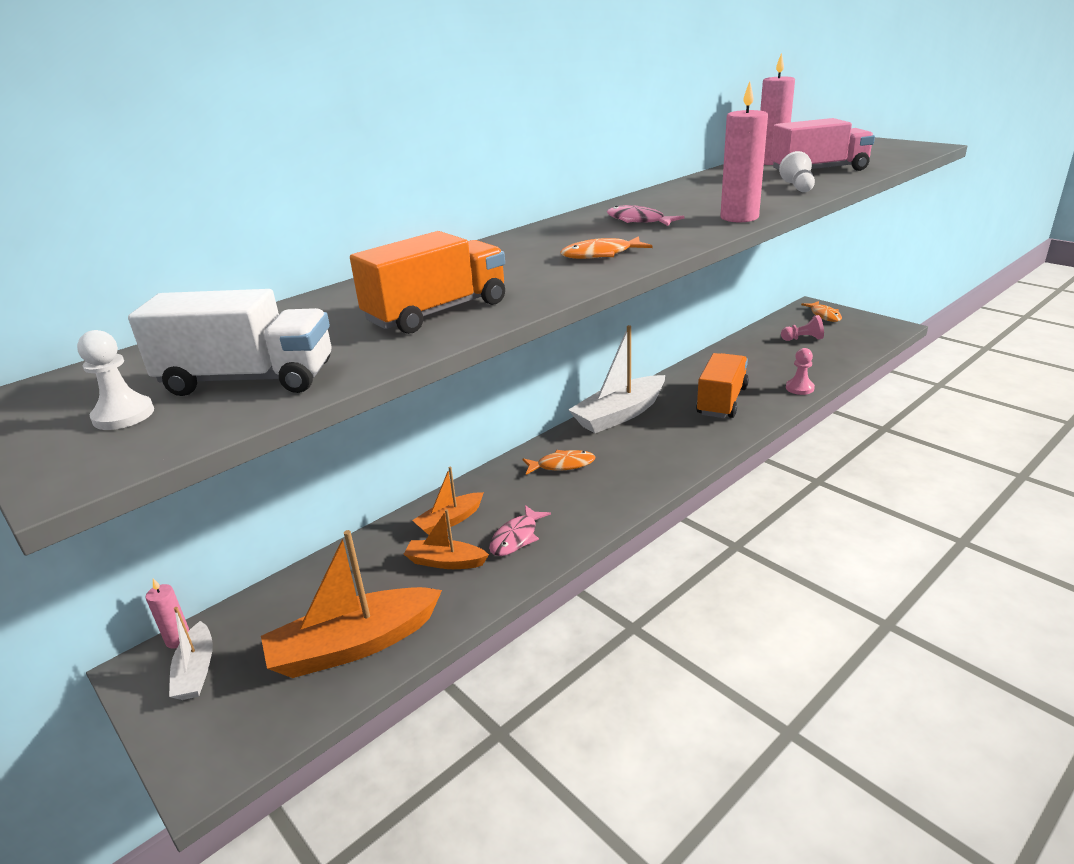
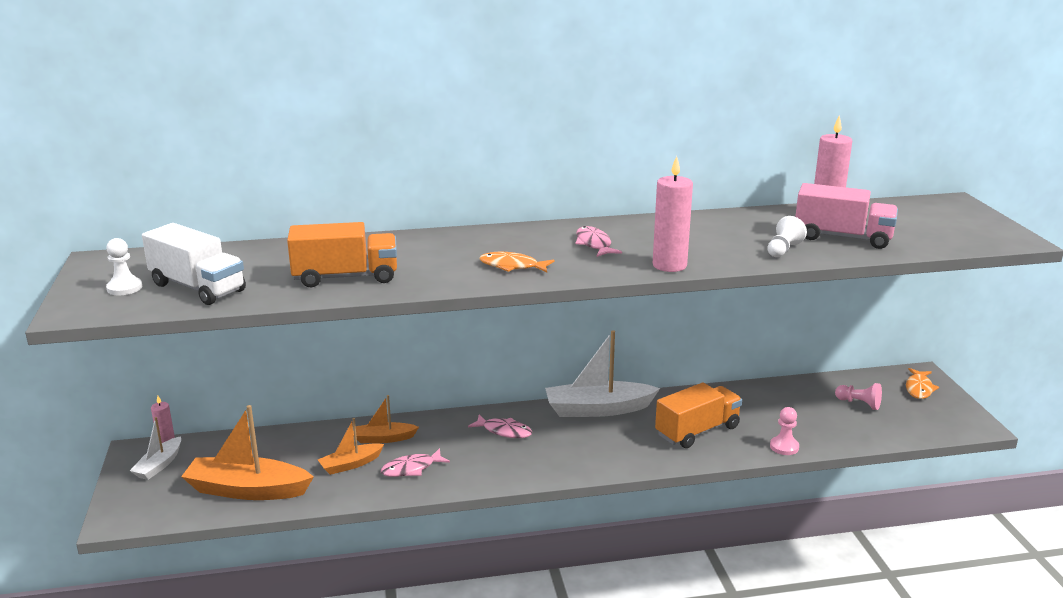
camera: 30 degrees right, 5 degrees down
orange boat [404,509,489,569] -> orange boat turned 75 degrees counterclockwise [318,418,384,475]
orange fish [522,450,595,475] -> pink fish [468,414,532,438]

